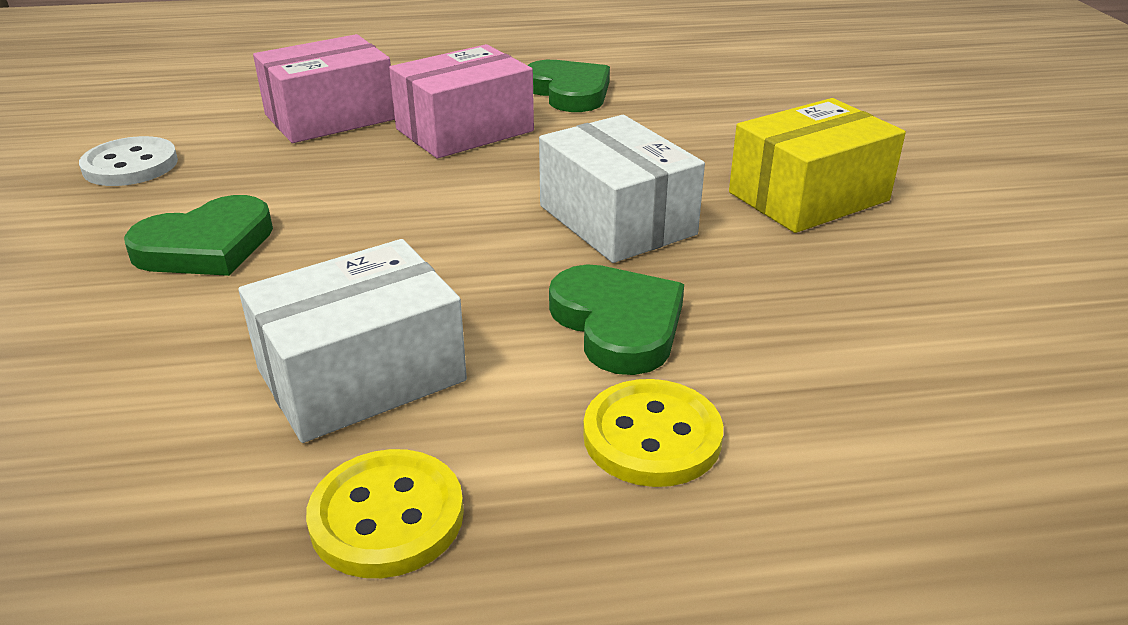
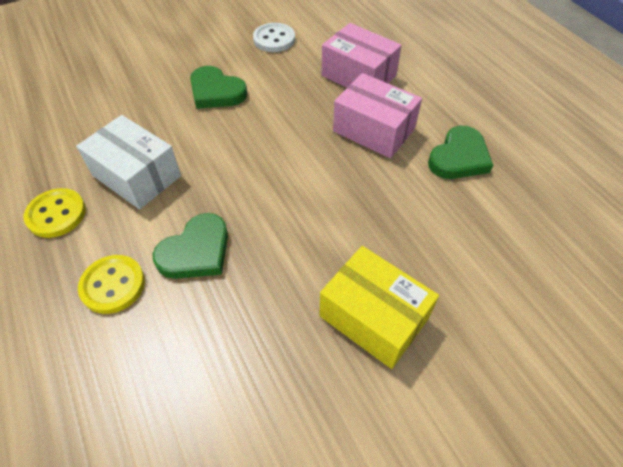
camera: 70 degrees right, 20 degrees up
white box [539,115,705,263] -> none

